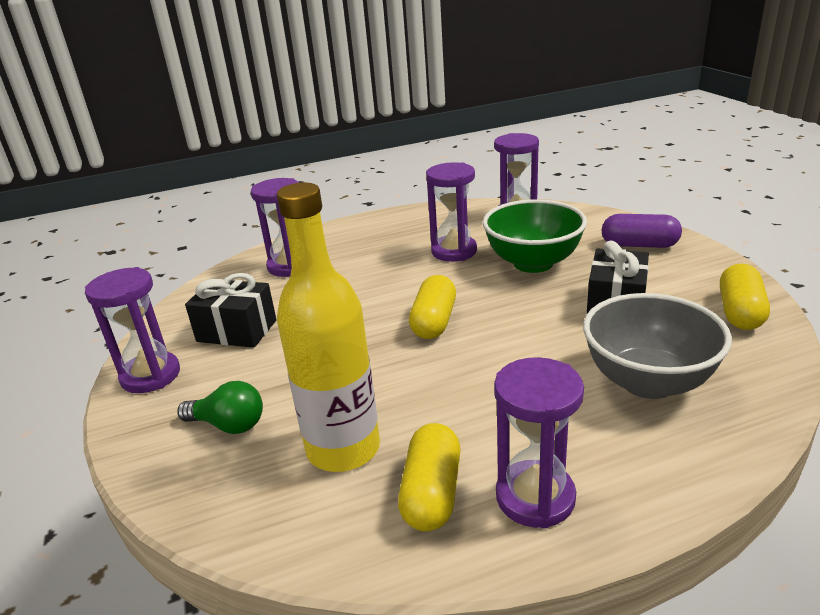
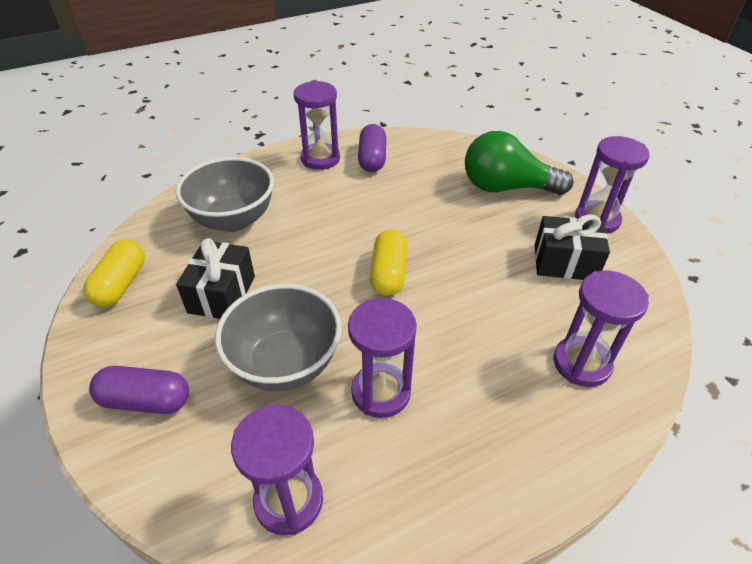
camera: 170 degrees right, 15 degrees up
green light bulb [177,381,263,434] -> green light bulb [465,131,573,195], size x1.79
yellow bottle [277,183,380,472] -> none
yellow capsule [398,423,461,531] -> purple capsule [358,124,386,172]
green bowl [483,199,587,273] -> grey bowl [215,284,342,391]

